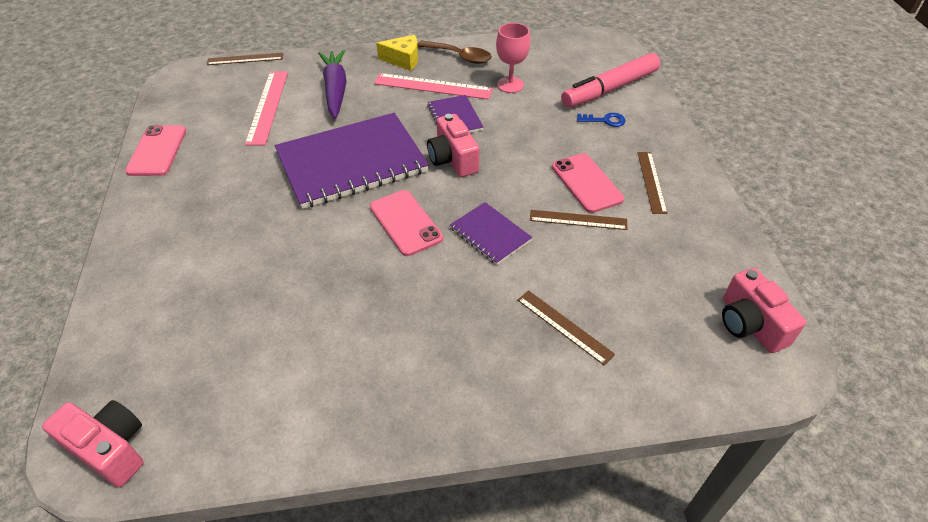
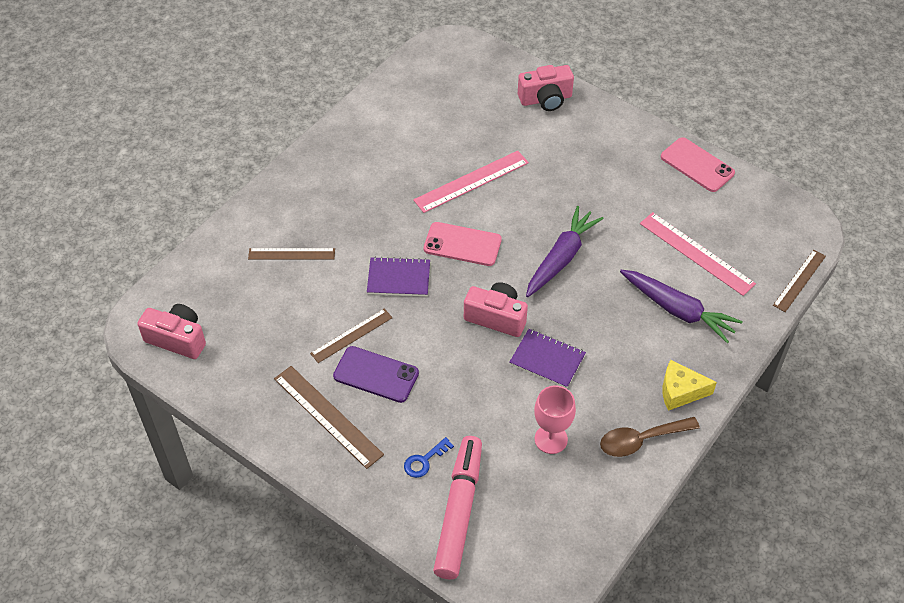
camera: 135 degrees right, 5 degrees up
pink camera [42,400,144,487] -> pink camera moved to [518,65,574,111]
purple notebook [275,113,429,209] -> purple carrot [526,206,603,297]
pink ruler [374,73,493,100] -> pink ruler moved to [413,151,529,213]
yellow cheese [377,35,418,71] -> yellow cheese turned 45 degrees clockwise [662,360,717,411]
pink phone [552,153,624,213] -> purple phone [333,346,419,403]
brown ruler [637,152,668,214] -> brown ruler [274,366,384,469], size x1.52

